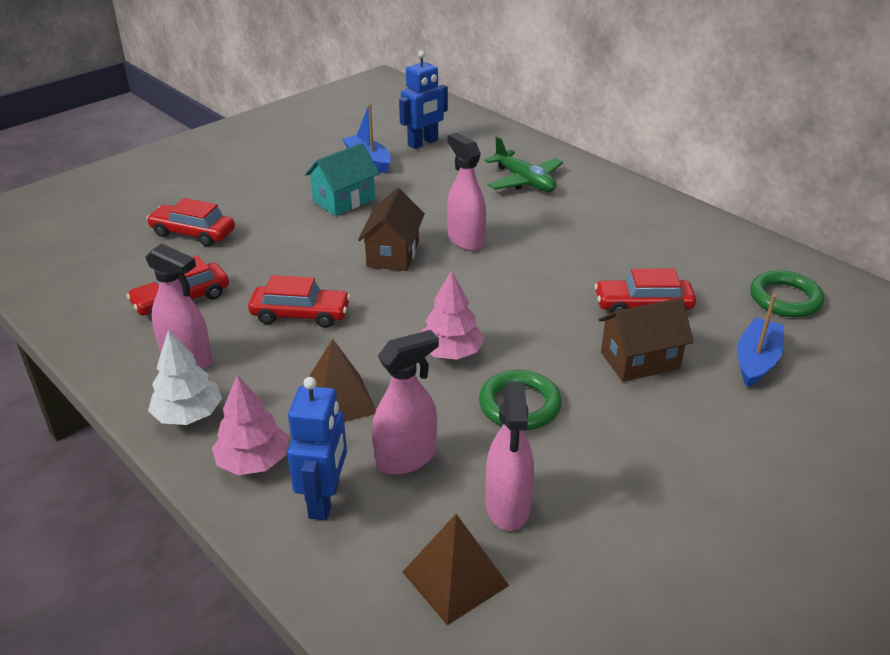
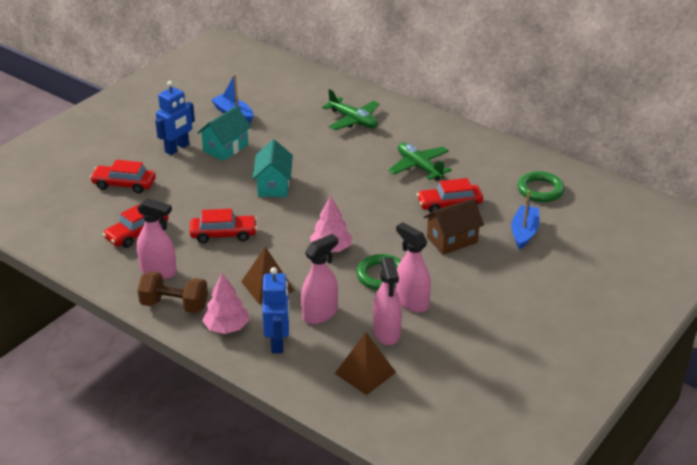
camera: 10 degrees left, 0 degrees up
white tree [148,330,222,425] -> brown dumbbell [137,271,208,313]
brown house [358,188,425,271] -> turquoise house [252,140,293,197]
blue robot [399,51,448,149] -> blue robot moved to [155,81,195,155]
pink spray bottle [447,133,486,251] -> pink spray bottle moved to [396,222,431,313]
none -> green plane [388,143,452,181]

